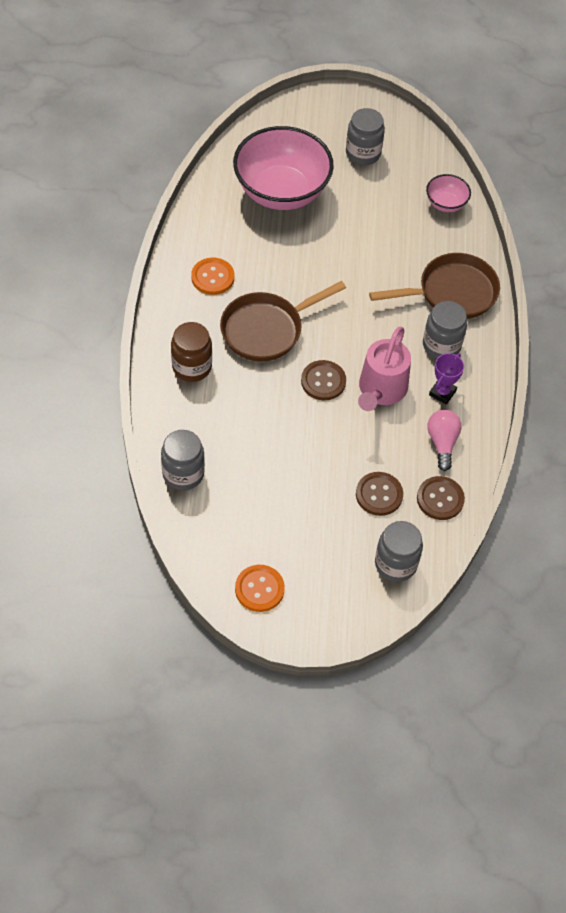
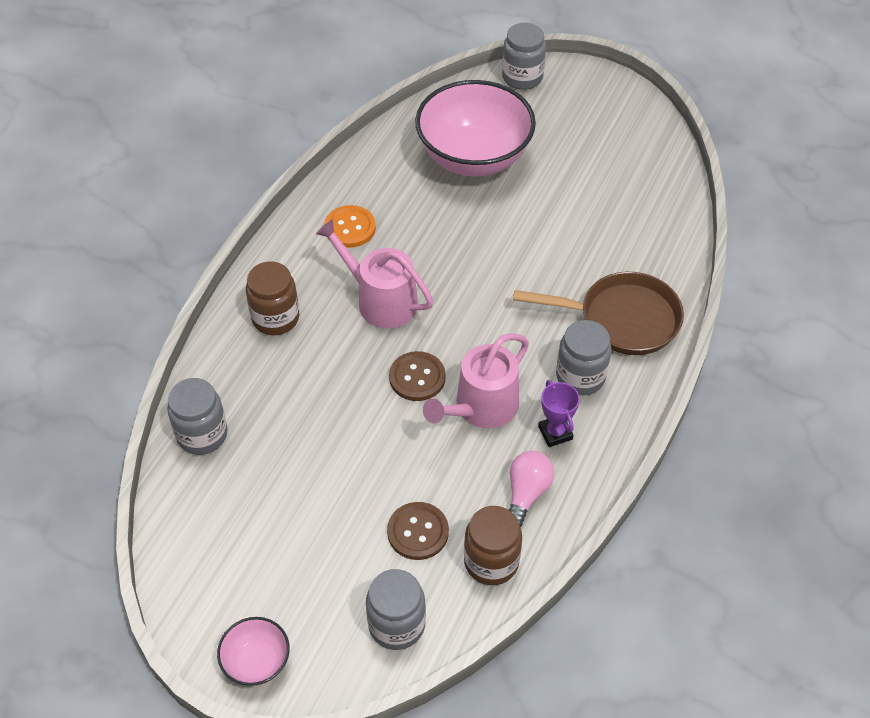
camera: 25 degrees right, 5 degrees down
brown pan [220,281,346,362] -> pink watering can [316,219,433,328]
orange button [235,565,285,612] -> none
grey jar [346,108,385,165] -> grey jar moved to [502,23,546,90]
brown button [417,476,465,520] -> brown jar [464,506,522,585]
pink bowl [426,174,471,212] -> pink bowl moved to [217,617,290,686]
purple trophy [429,353,464,405] -> purple trophy turned 75 degrees counterclockwise [538,380,580,447]

